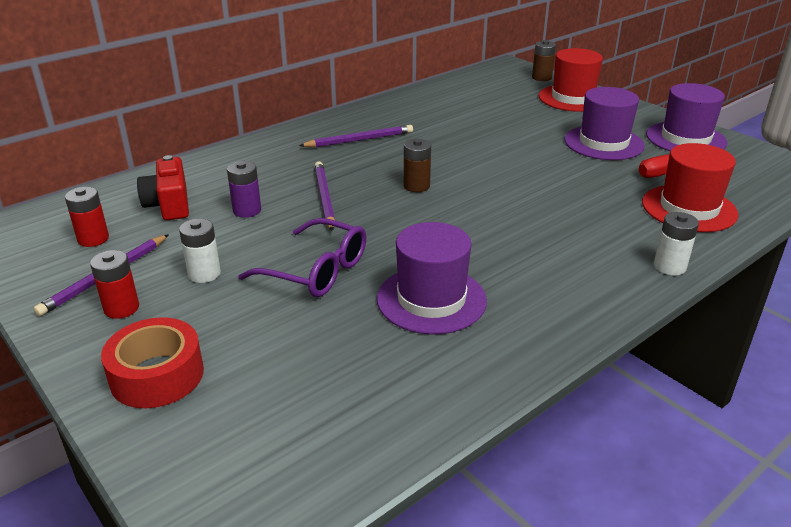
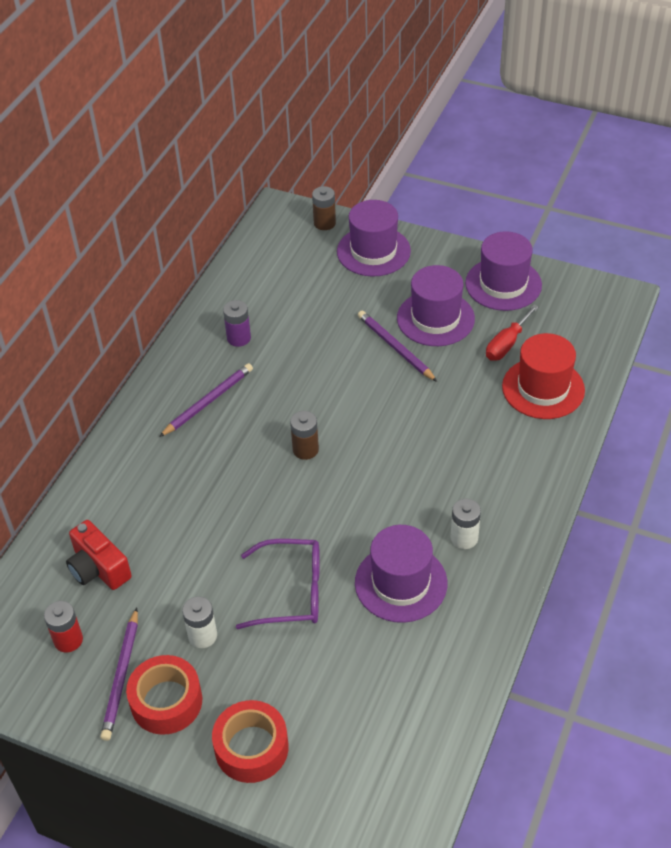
camera: 25 degrees left, 15 degrees up
red battery [90,250,139,319] -> red tape [126,655,202,735]
purple battery [227,161,261,218] -> purple battery moved to [223,300,251,347]
purple pencil [314,161,335,231] -> purple pencil moved to [358,311,437,382]
red hat [539,48,603,112] -> purple hat [337,200,411,277]
white battery [654,212,699,275] -> white battery moved to [451,499,481,549]

